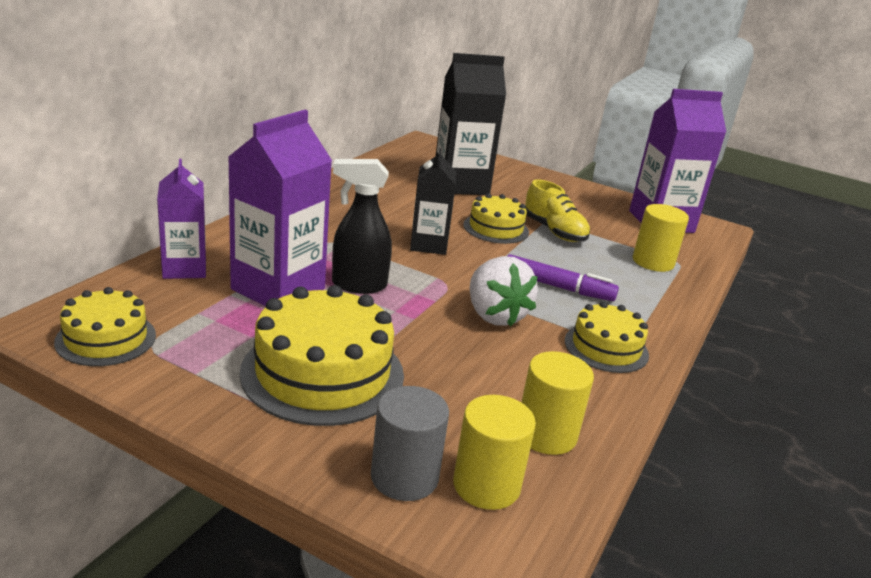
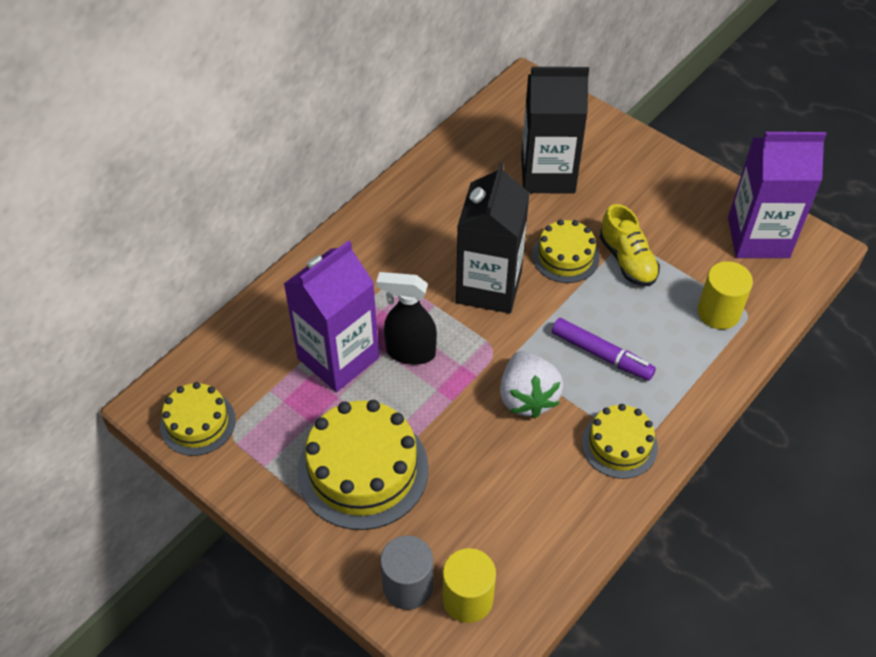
camera: 15 degrees right, 25 degrees up
purple carton [157,159,206,279] -> none
black carton [410,148,456,255] -> black carton [456,162,530,314], size x1.61
yellow cylinder [521,351,594,455] -> none

